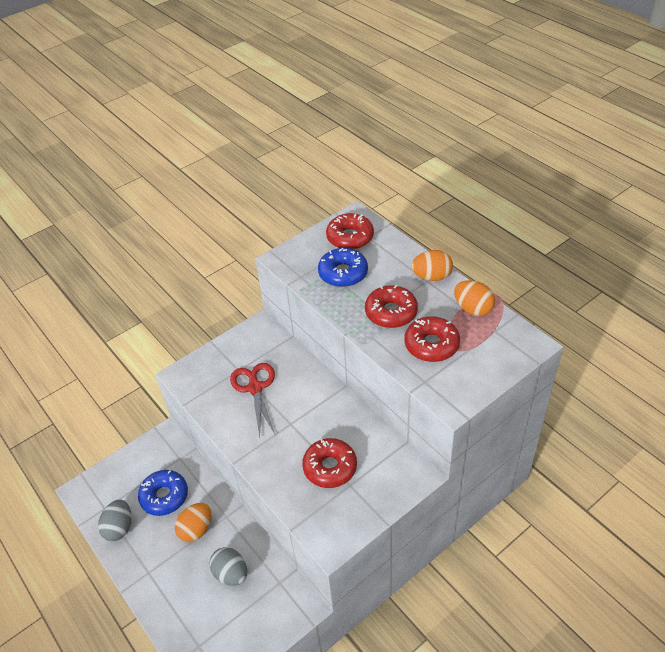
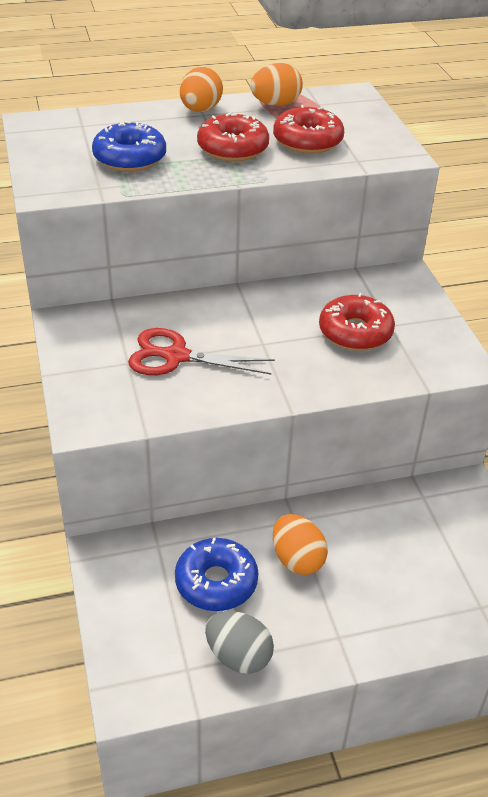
camera: 70 degrees left, 5 degrees down
grey egg [209,547,247,586] -> none
red donut [326,213,374,250] -> none

